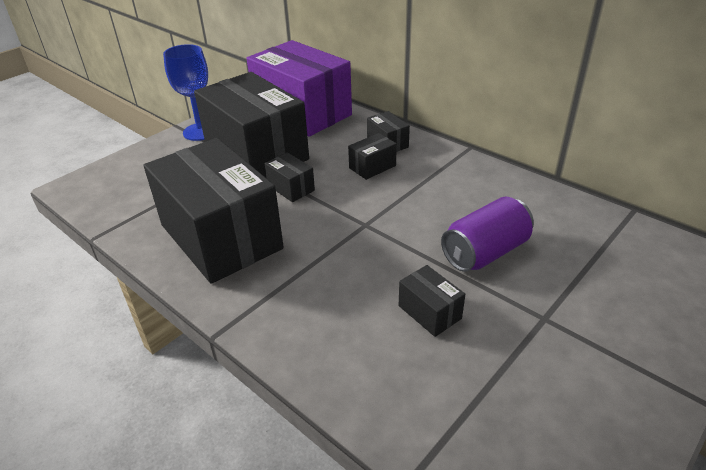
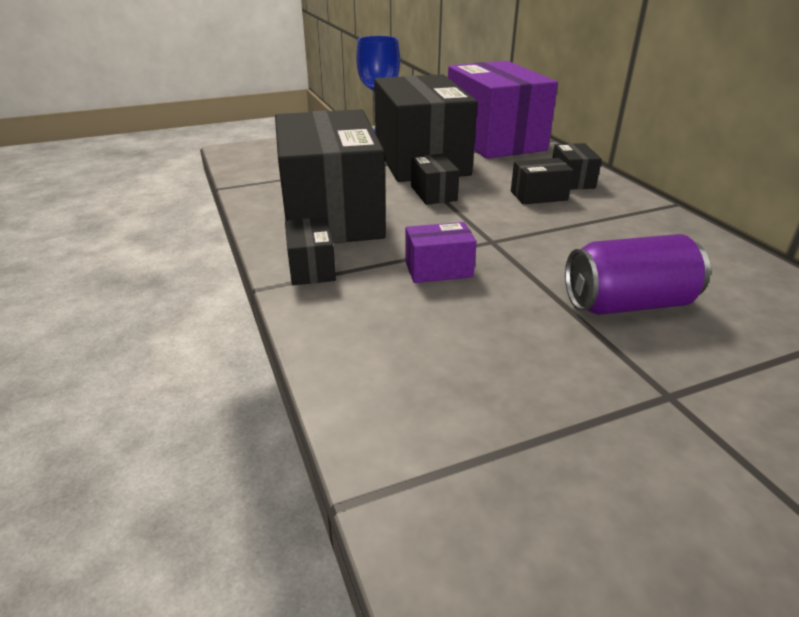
camera: 25 degrees right, 5 degrees down
black box [399,265,465,337] -> black box moved to [285,217,336,285]
none -> purple box [405,222,477,283]

